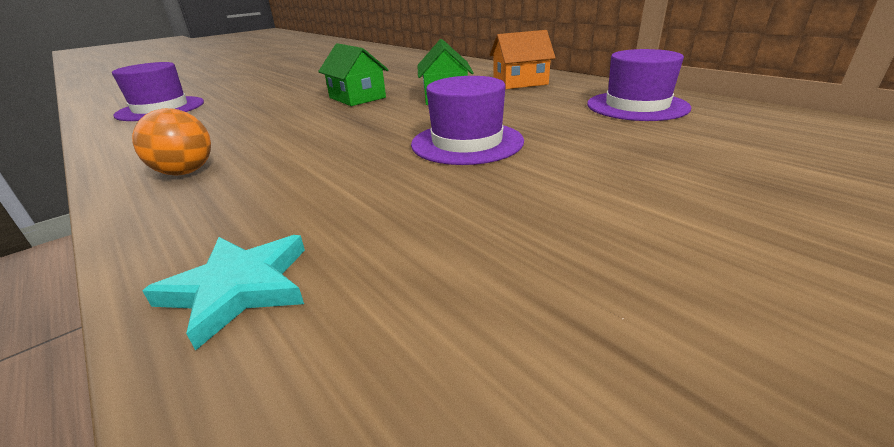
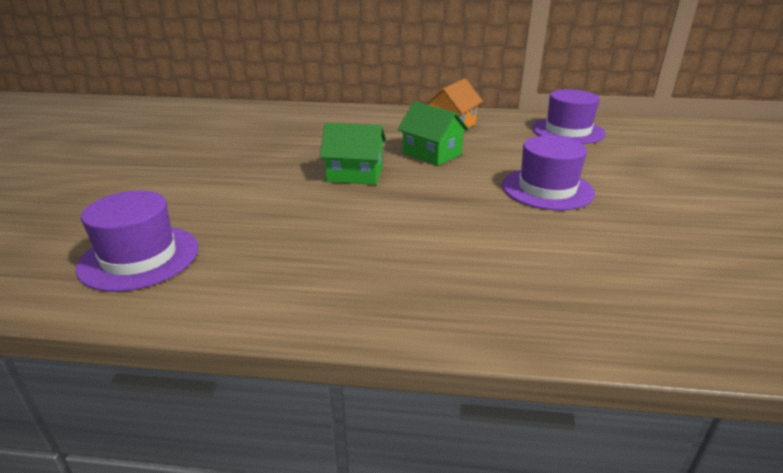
camera: 45 degrees left, 0 degrees up
orange ball [132,108,211,175] -> none
turquoise star [142,235,305,351] -> none

